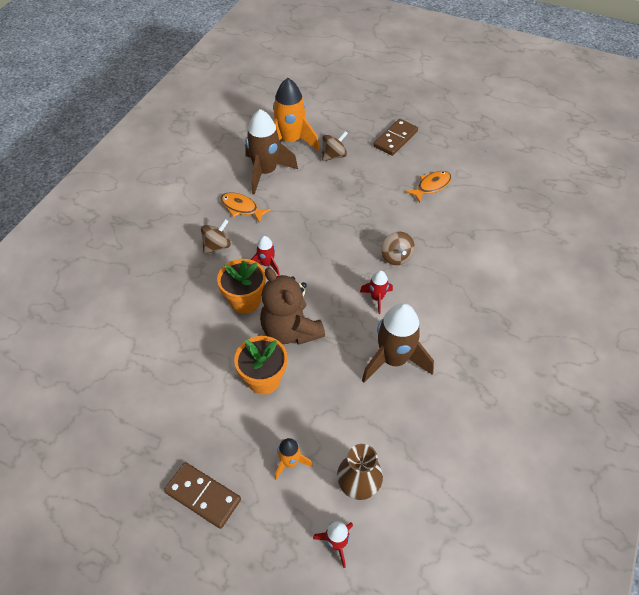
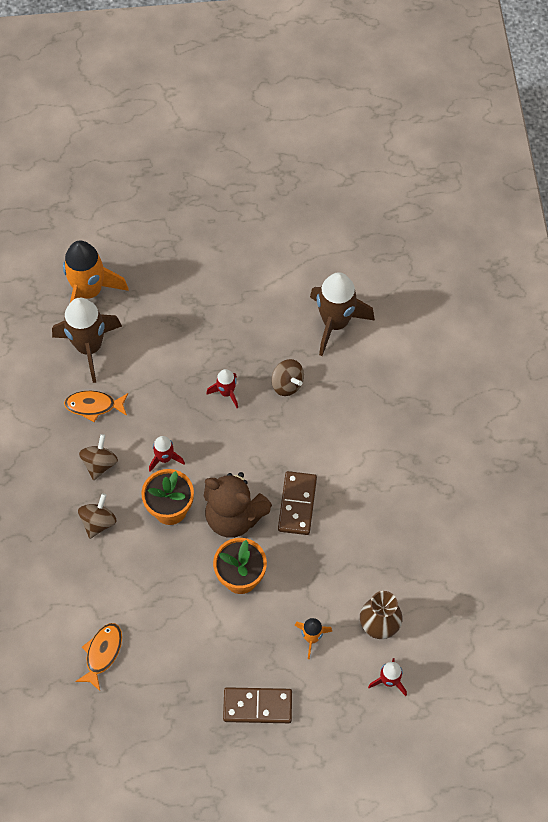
camera: 30 degrees left, 10 degrees up
brown spinning top [322,131,348,161] -> brown spinning top moved to [78,493,117,539]
red rocket [360,270,393,314] -> red rocket moved to [207,369,238,408]
brown rocket [362,303,434,382] -> brown rocket moved to [310,272,375,356]
brown domino [373,119,418,156] -> brown domino moved to [278,471,317,535]
orange fish [405,171,452,203] -> orange fish moved to [75,623,122,691]

